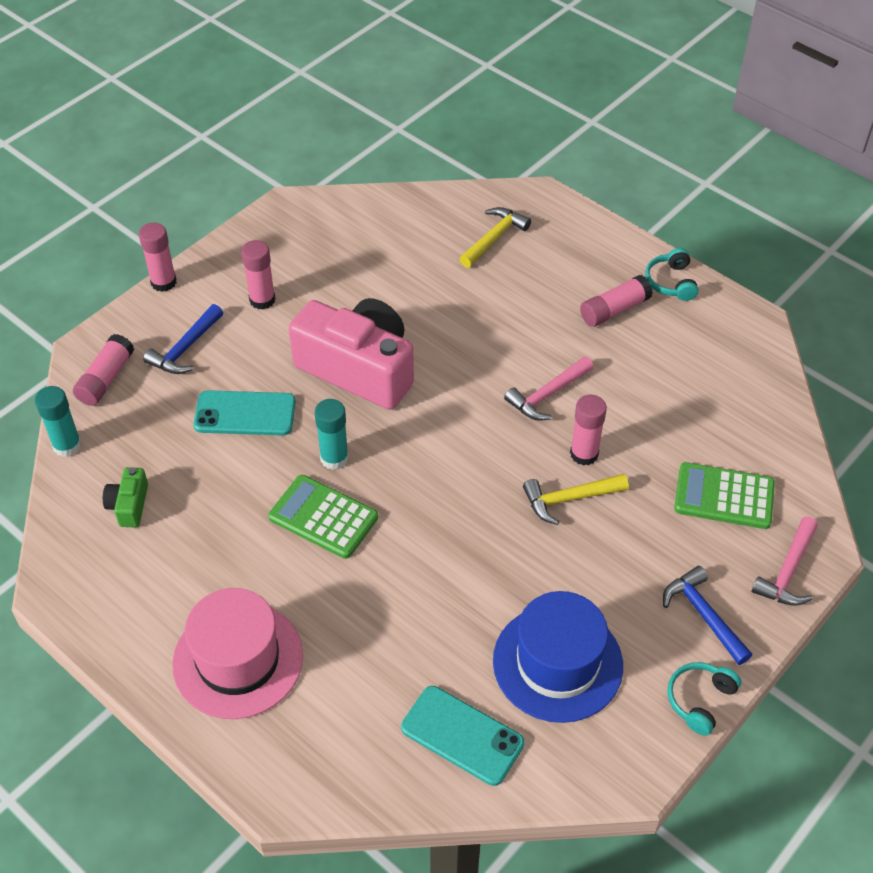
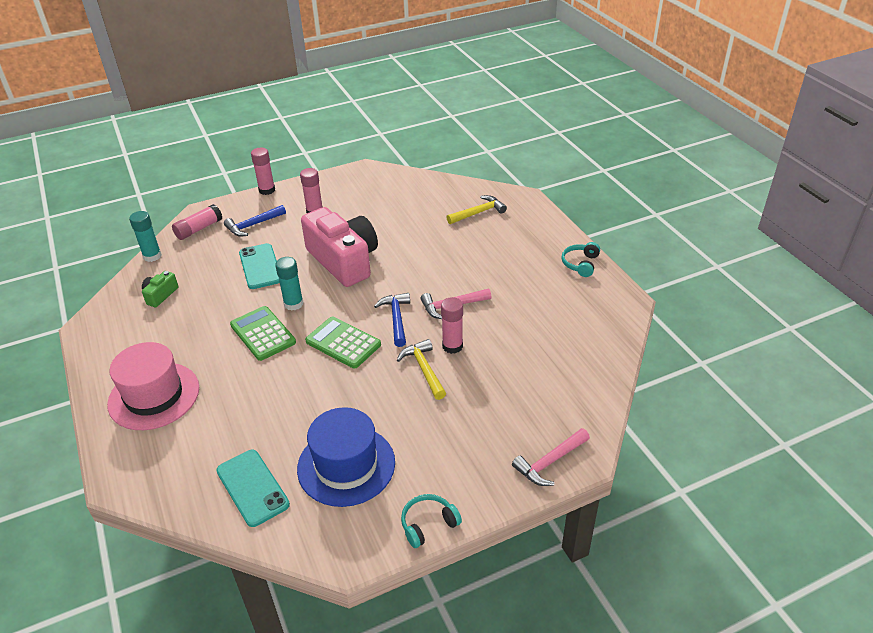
camera: 25 degrees right, 10 degrees down
turquoise phone [193,390,296,435] -> turquoise phone turned 45 degrees clockwise [239,243,280,289]
yellow hammer [523,474,629,525] -> yellow hammer turned 60 degrees clockwise [397,339,446,400]
pink glue stick [580,275,653,327] -> none
blue hammer [663,566,752,665] -> blue hammer moved to [374,293,410,347]
green calculator [674,462,775,529] -> green calculator moved to [305,317,381,369]

